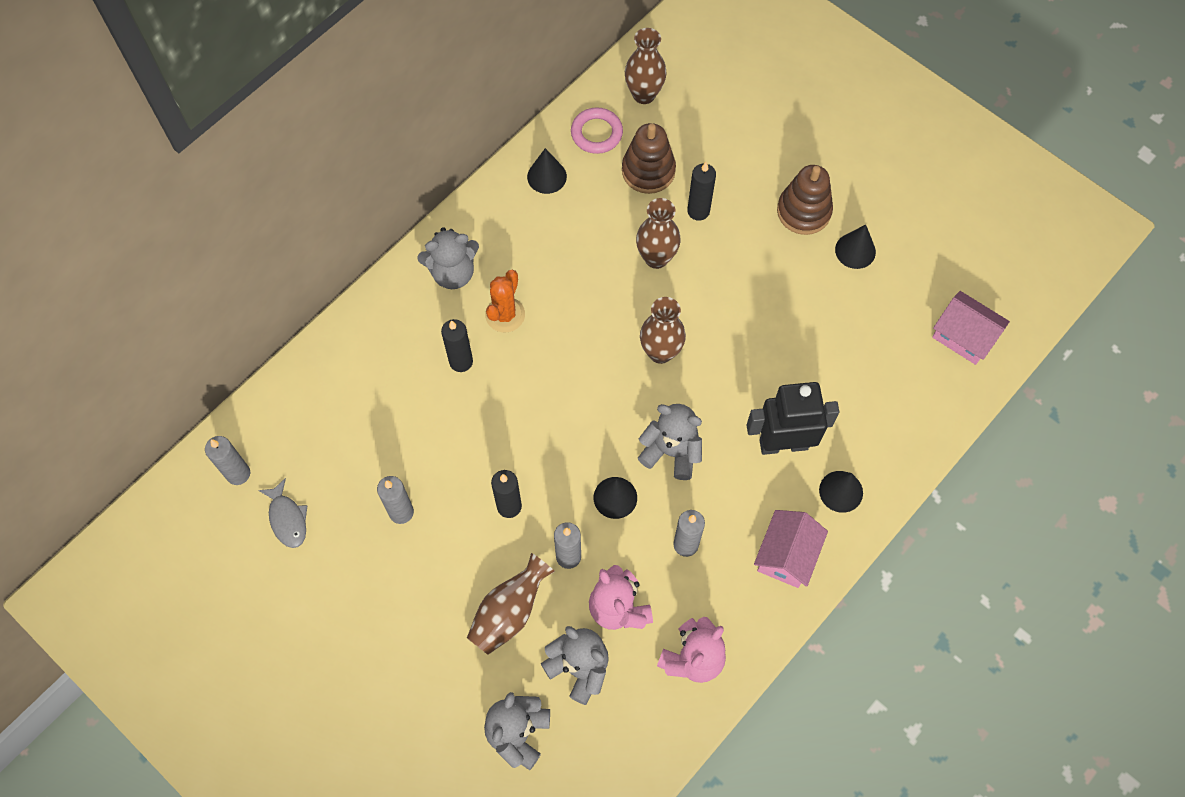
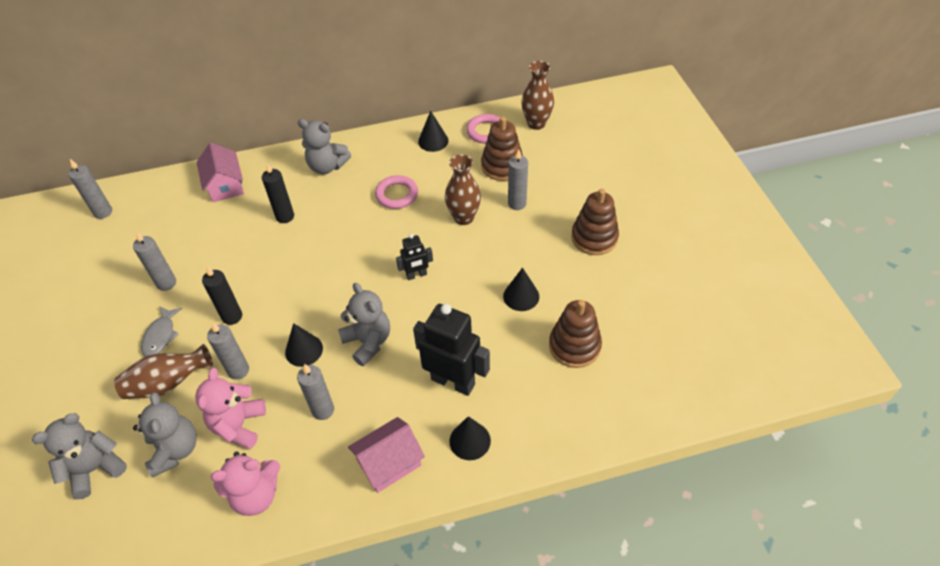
camera: 35 degrees right, 15 degrees down
grey fish [258,478,307,548] -> grey fish moved to [141,306,182,357]
orange cactus [485,270,525,332] -> none
brown vase [640,297,686,364] -> black robot [396,234,433,280]
black candle [687,162,716,221] -> grey candle [508,149,528,210]
black cone [835,224,876,269] -> black cone moved to [503,268,539,311]
pink house [932,291,1010,365] -> pink house moved to [196,143,244,202]
none -> pink ring [375,175,418,209]
none -> brown stacking toy [549,300,602,368]

